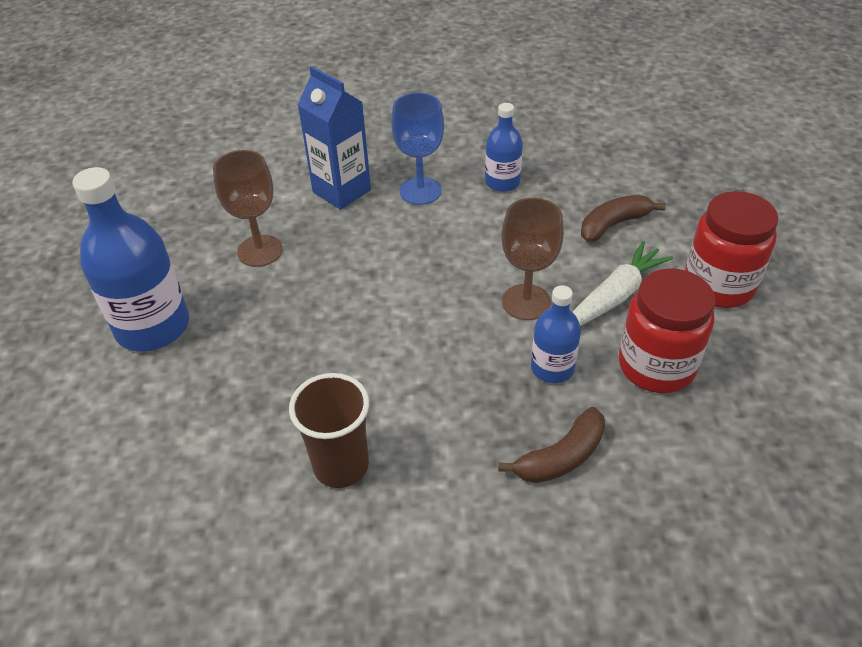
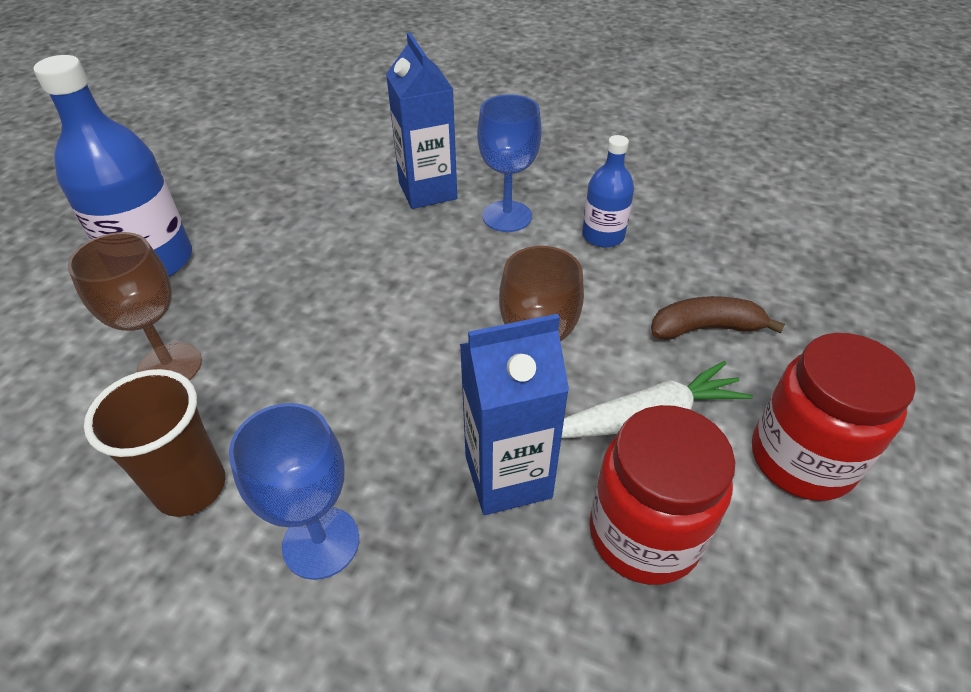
camera: 25 degrees right, 0 degrees up
brown goblet [213,150,283,267] -> brown goblet moved to [68,232,202,380]
brown banana [498,407,605,483] -> none
blue bottle [531,285,581,383] -> blue carton [460,314,569,515]
none -> blue goblet [229,403,359,580]

